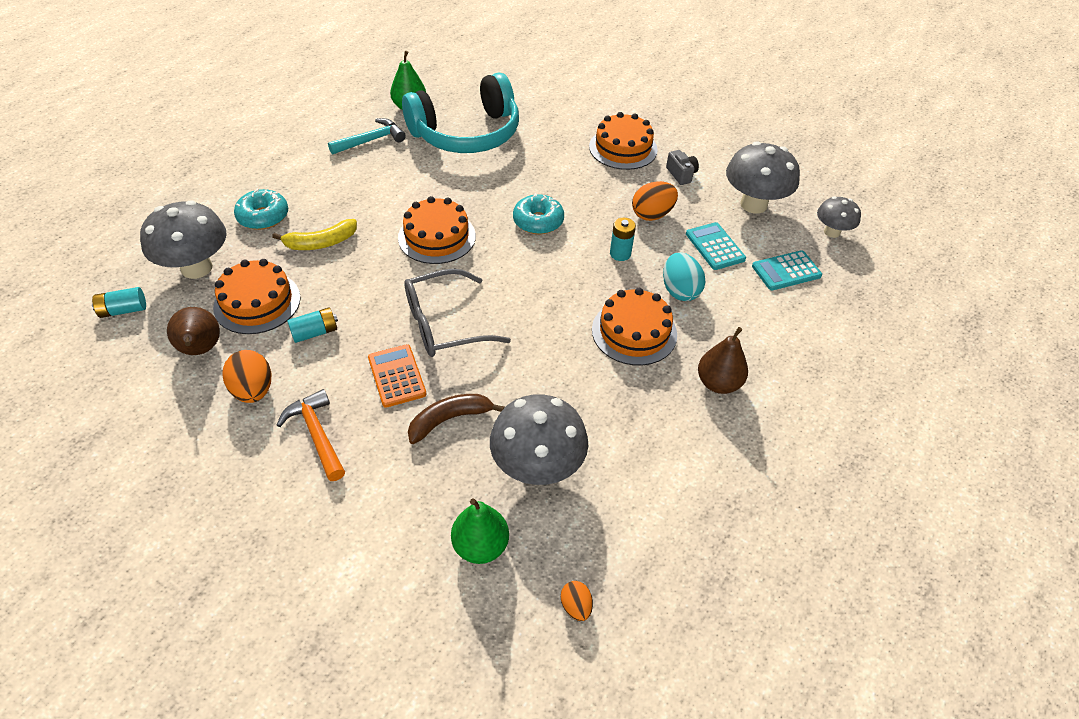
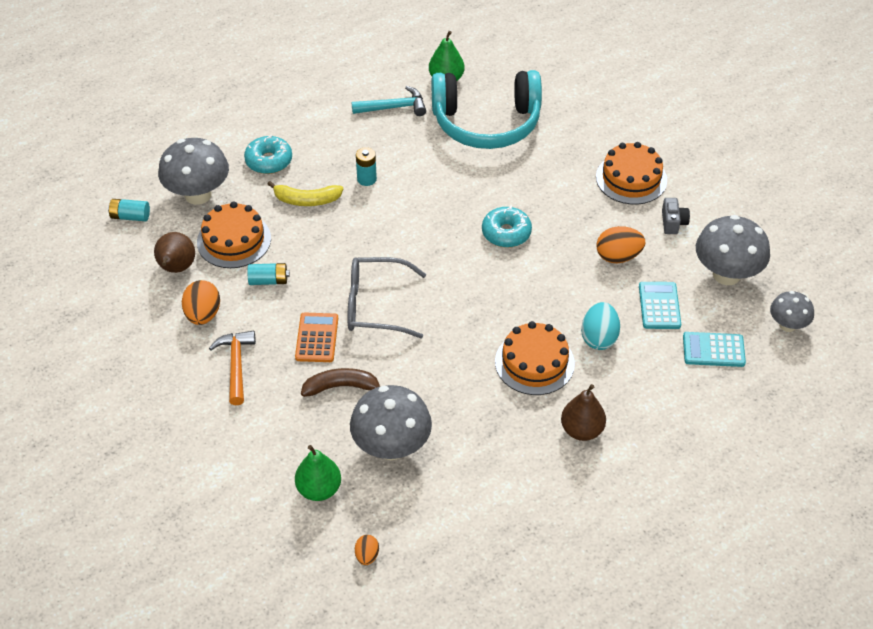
camera: 25 degrees right, 0 degrees up
orange cake [398,196,476,264] -> none
turquoise battery [610,218,636,261] -> turquoise battery moved to [356,147,377,186]

